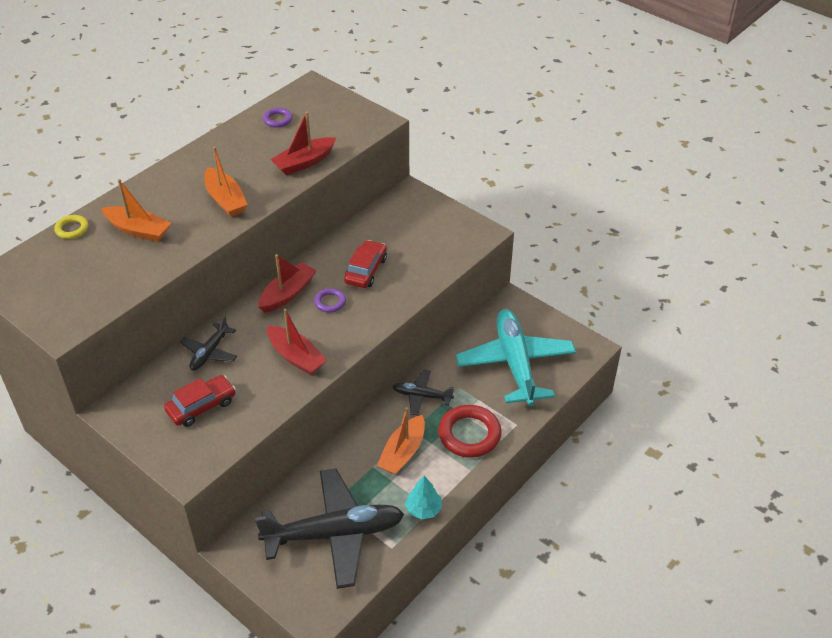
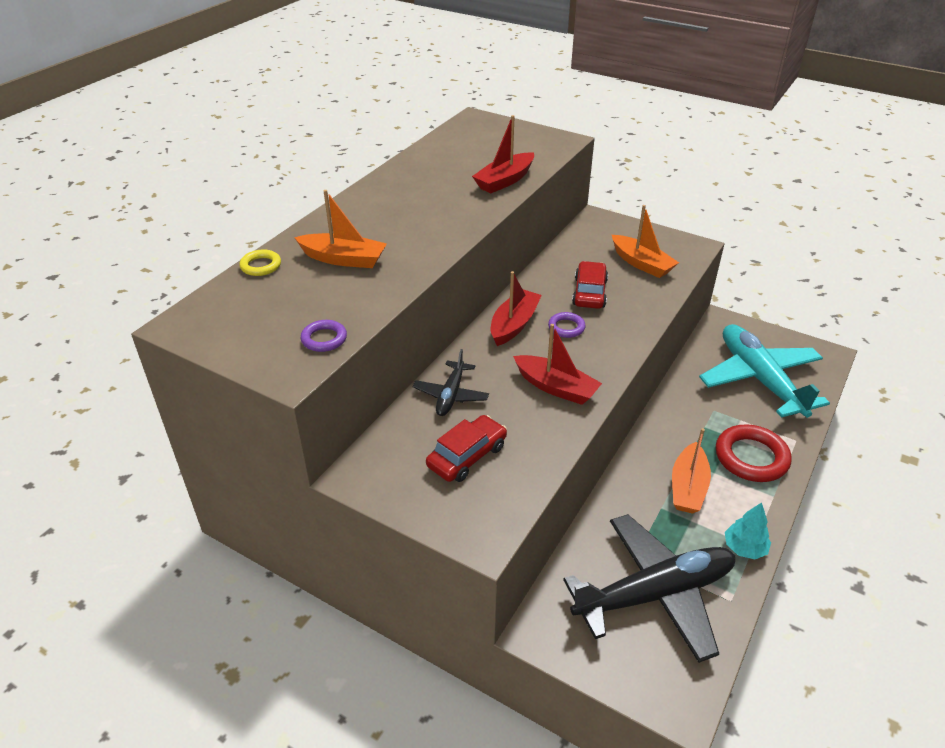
camera: 10 degrees left, 5 degrees down
orange boat [204,147,248,217] -> orange boat moved to [612,205,679,278]
purple ring [263,108,292,128] -> purple ring moved to [301,320,347,352]
black plane [392,370,454,416] -> none

